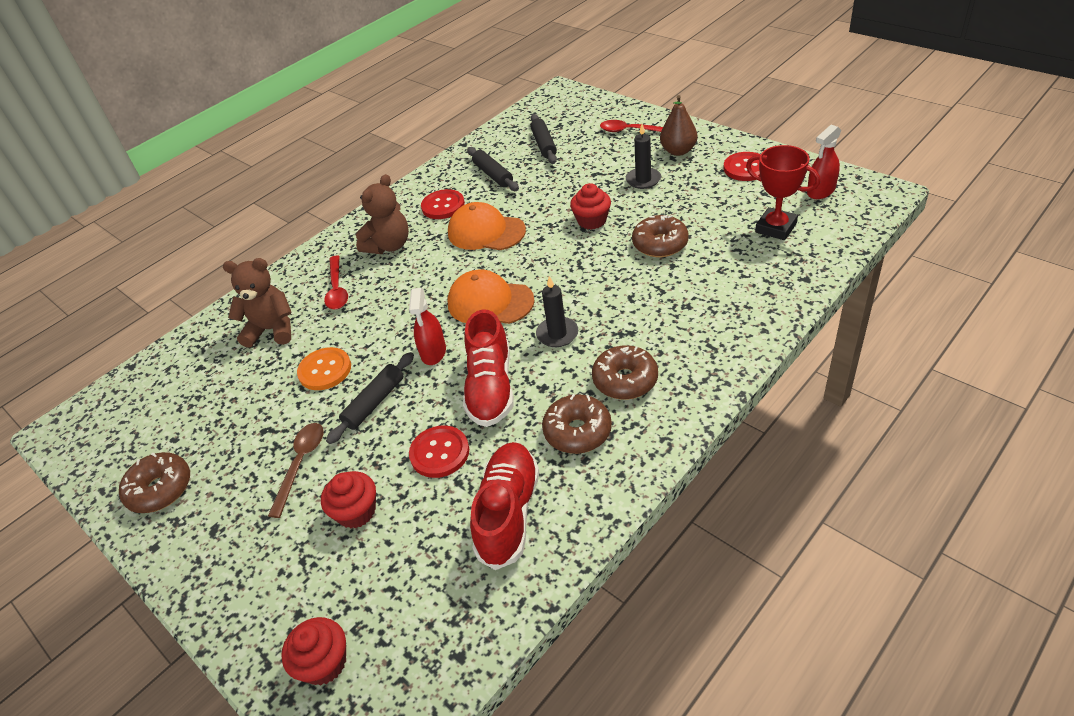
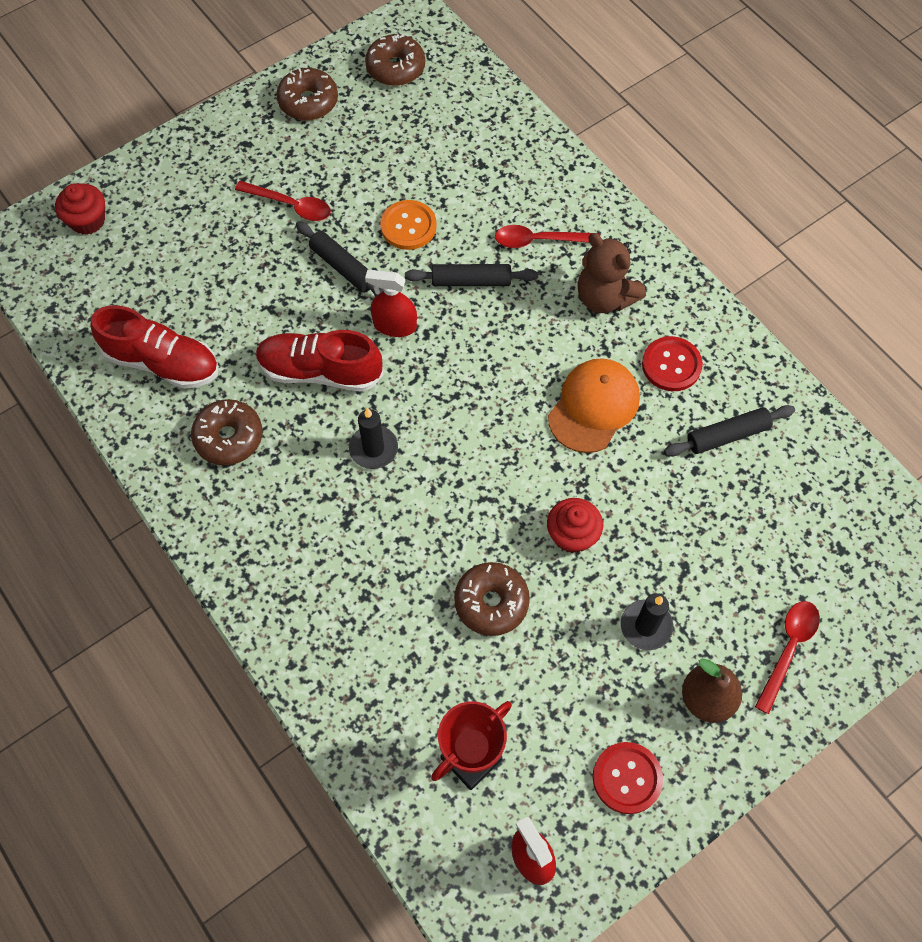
camera: 95 degrees right, 20 degrees up
brown teddy bear [223,258,292,348] -> none
brown spoon [268,423,324,518] -> red spoon [235,181,331,221]
red cupcake [321,471,376,529] -> none
red button [409,425,469,478] -> none
orange cap [447,270,535,324] -> none
black rolling pin [530,114,557,164] -> black rolling pin moved to [405,264,538,286]
brown donut [592,345,658,400] -> brown donut moved to [365,34,425,86]

